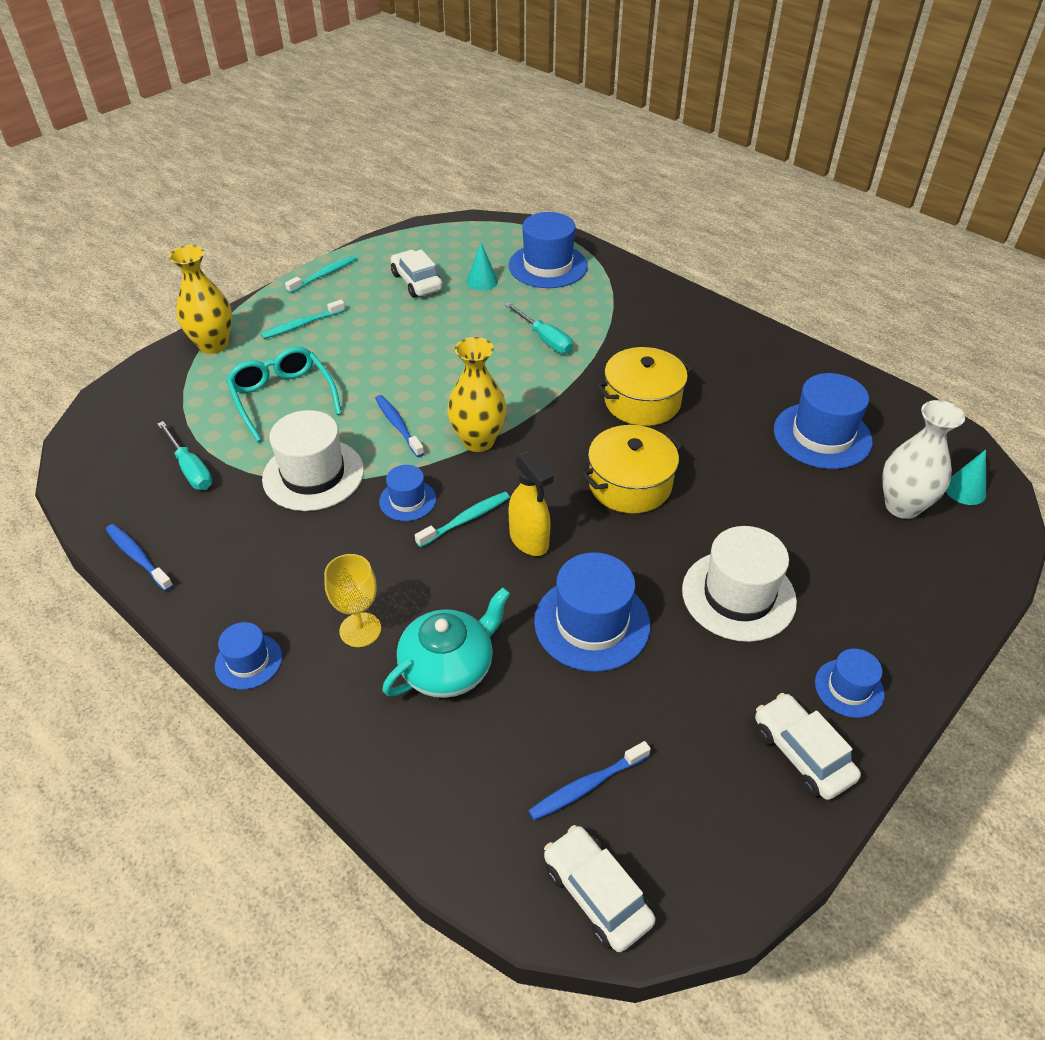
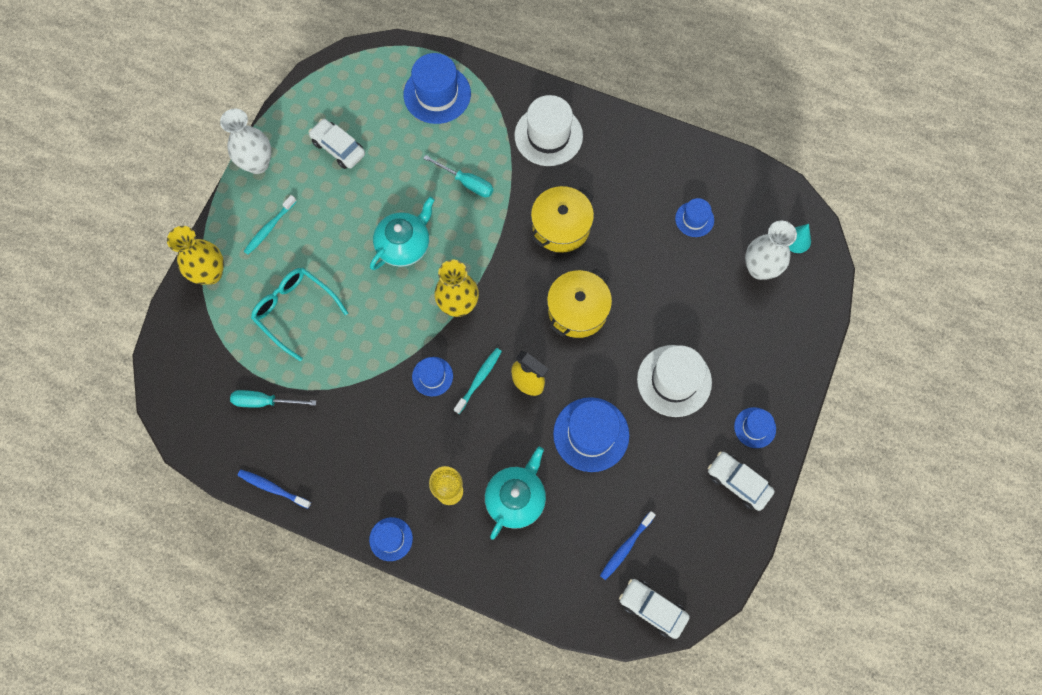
camera: 20 degrees left, 25 degrees up
turquoise screwdriver [157,421,213,490] -> turquoise screwdriver turned 150 degrees clockwise [230,390,316,408]
white hat [262,410,364,511] -> white hat moved to [514,95,583,166]
turquoise toothbrush [285,255,357,293] -> white vase [220,109,272,174]
blue toothbrush [375,395,425,457] -> none
turquoise cone [467,243,498,291] -> none
blue hat [774,373,873,469] -> blue hat [675,198,714,237], size x0.55
none -> turquoise teapot [370,197,435,270]

